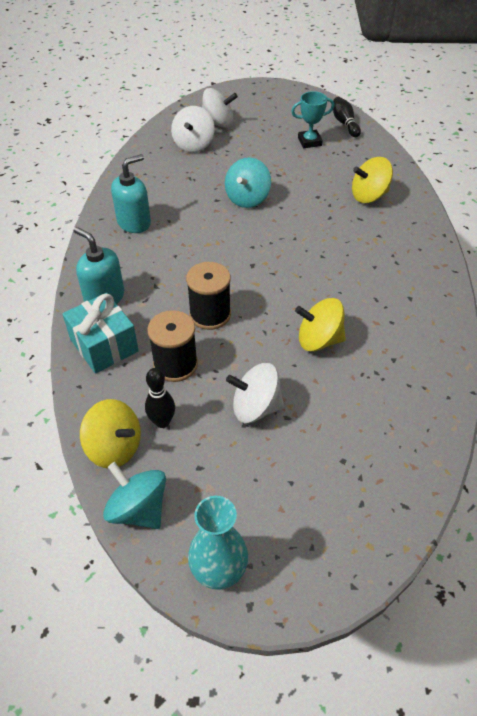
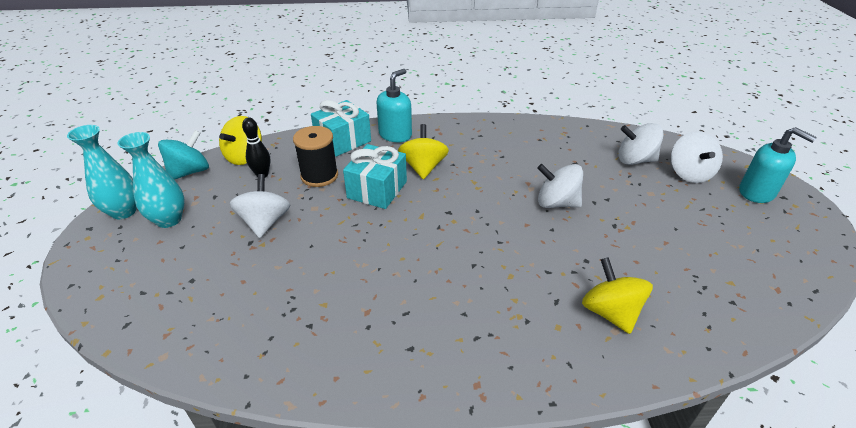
camera: 85 degrees right, 10 degrees down
turquoise soap dispenser [111,154,151,233] -> turquoise soap dispenser moved to [739,127,817,203]
black spool [186,262,231,330] -> turquoise gift [343,144,407,209]
turquoise spinning top [225,158,271,208] -> white spinning top [537,164,583,208]
turquoise trophy [291,91,335,148] -> none
yellow spinning top [295,298,346,352] -> yellow spinning top moved to [398,124,449,179]
black bowling pin [333,97,361,137] -> none
none -> turquoise vase [117,132,185,228]

